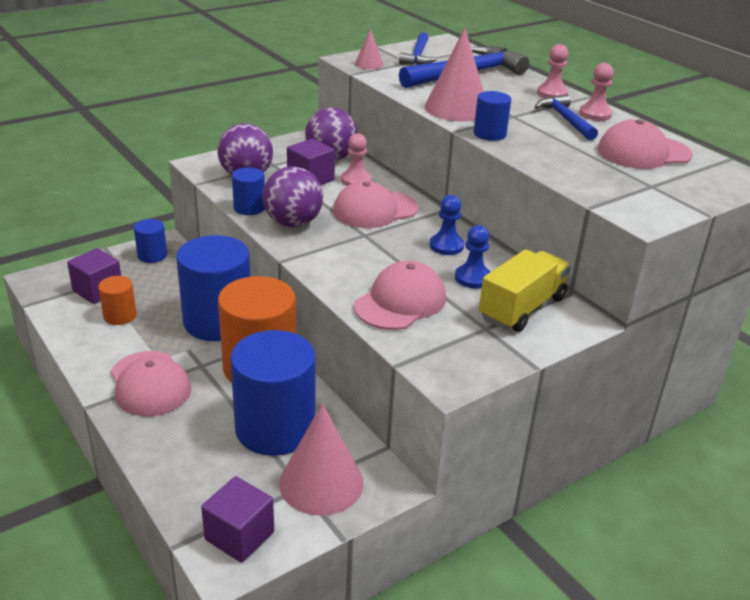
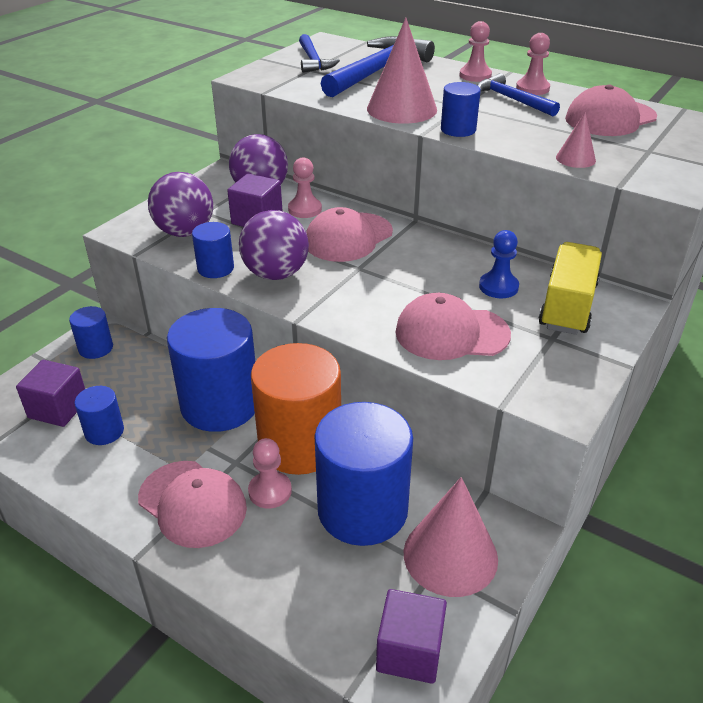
camera: 20 degrees left, 5 degrees up
orange cylinder [98,276,137,325] -> blue cylinder [75,386,124,445]
pink cap [354,260,446,330] -> pink cap turned 105 degrees counterclockwise [395,293,511,360]
pink cone [355,28,383,69] -> pink cone moved to [556,112,596,168]
blue pawn [430,195,464,255] -> none
none -> pink pawn [248,438,292,508]

